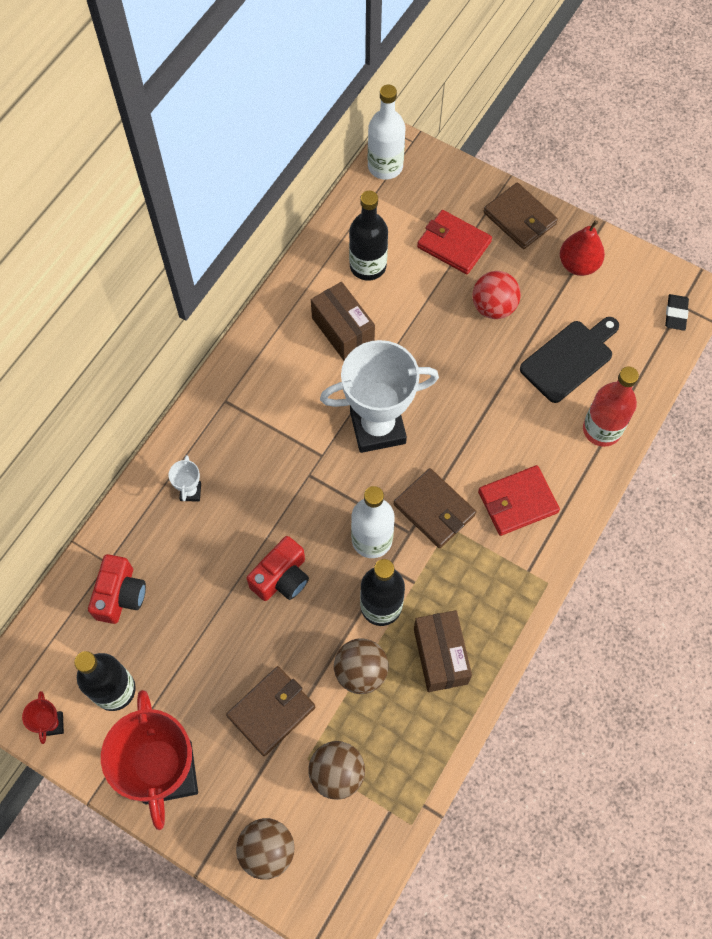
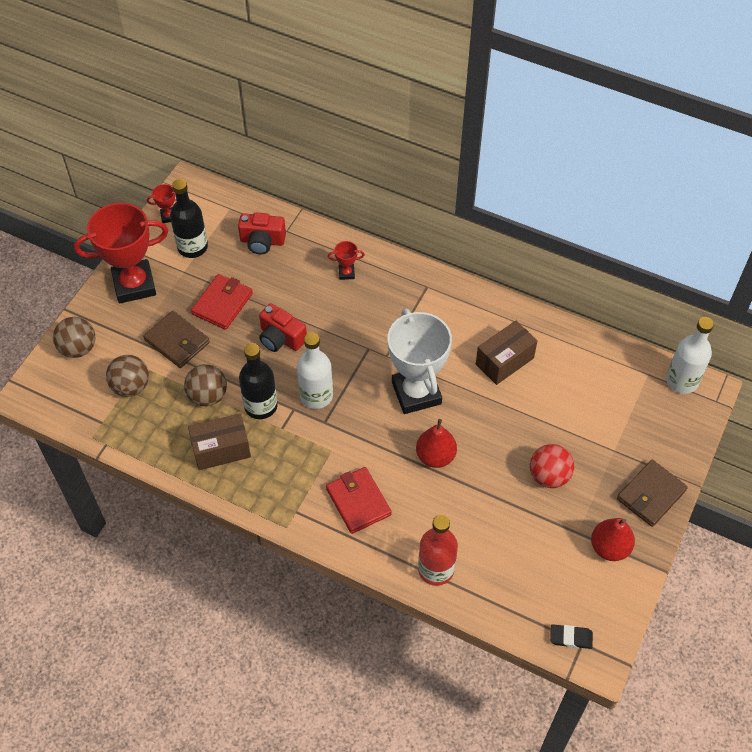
camera: 85 degrees right, 10 degrees down
white trophy [169,455,201,502] -> red trophy [328,241,365,280]
black bottle [349,191,388,281] -> none
brown wallet [393,468,476,548] -> none
red wallet [417,210,492,274] -> red wallet moved to [191,274,253,330]
black cutting board [520,317,619,403] -> none
none -> red pear [416,419,457,468]

